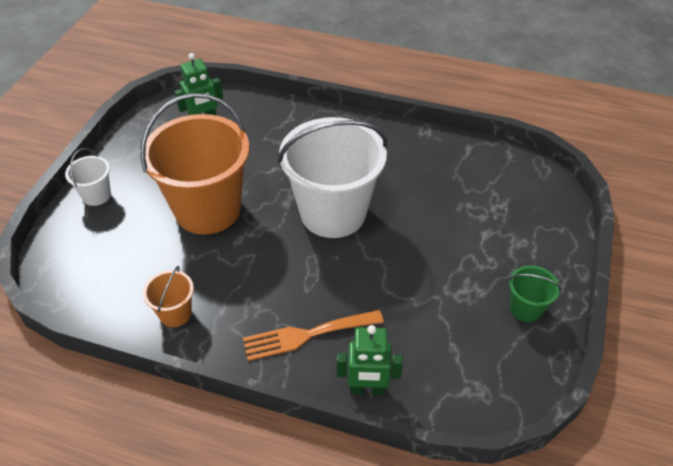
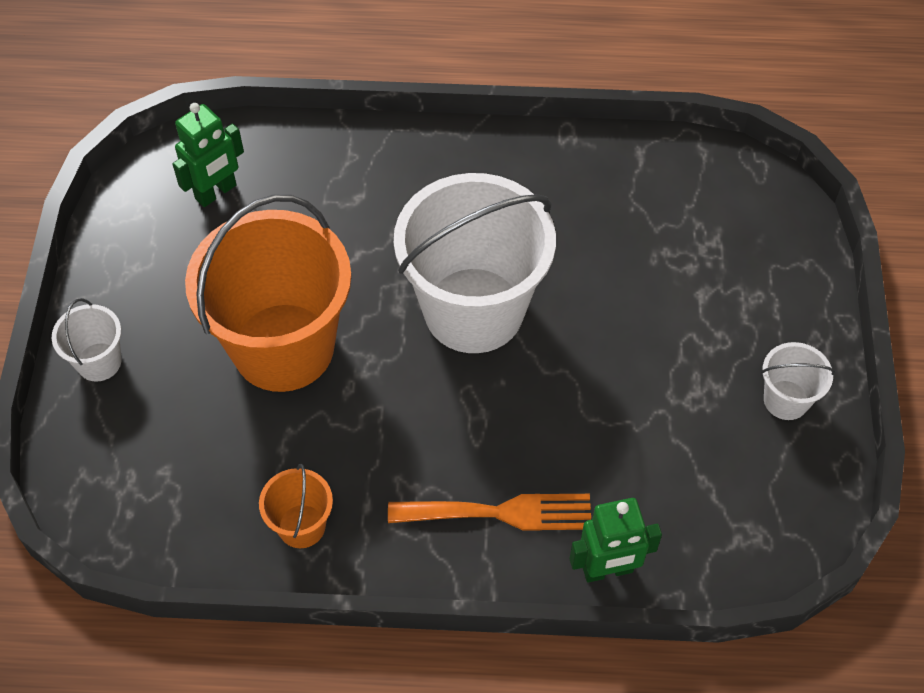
camera: 15 degrees left, 10 degrees up
orange fork [243,310,384,361] -> orange fork turned 150 degrees counterclockwise [388,494,591,531]
green bucket [509,265,561,322] -> white bucket [761,342,835,420]

